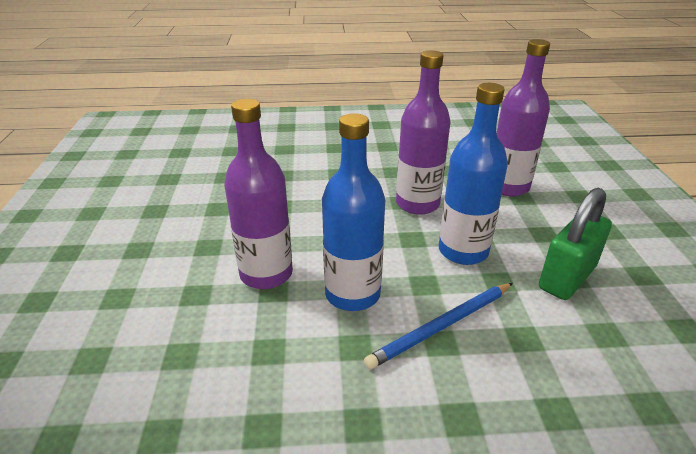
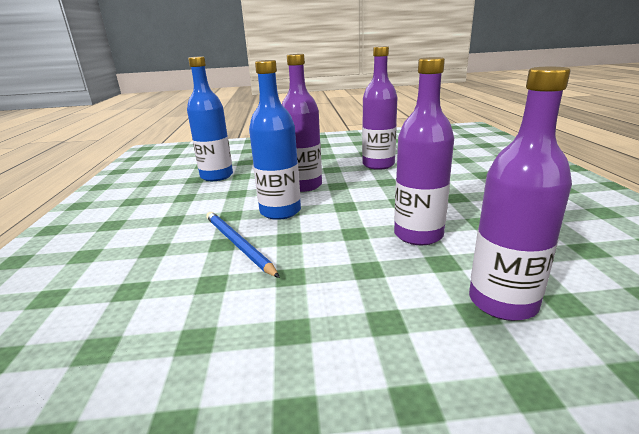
camera: 90 degrees right, 10 degrees down
blue bottle [439,83,508,265] -> blue bottle moved to [187,56,233,181]
green padlock [539,188,612,300] -> none
none -> purple bottle [362,46,398,170]

